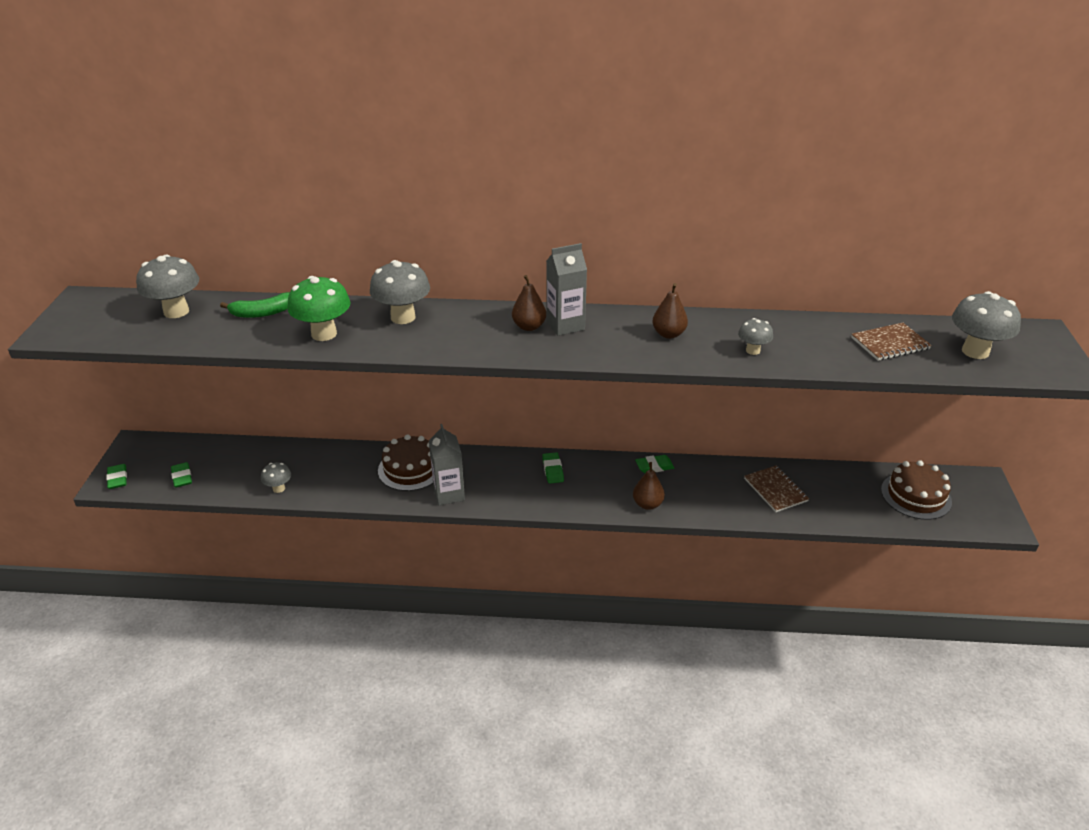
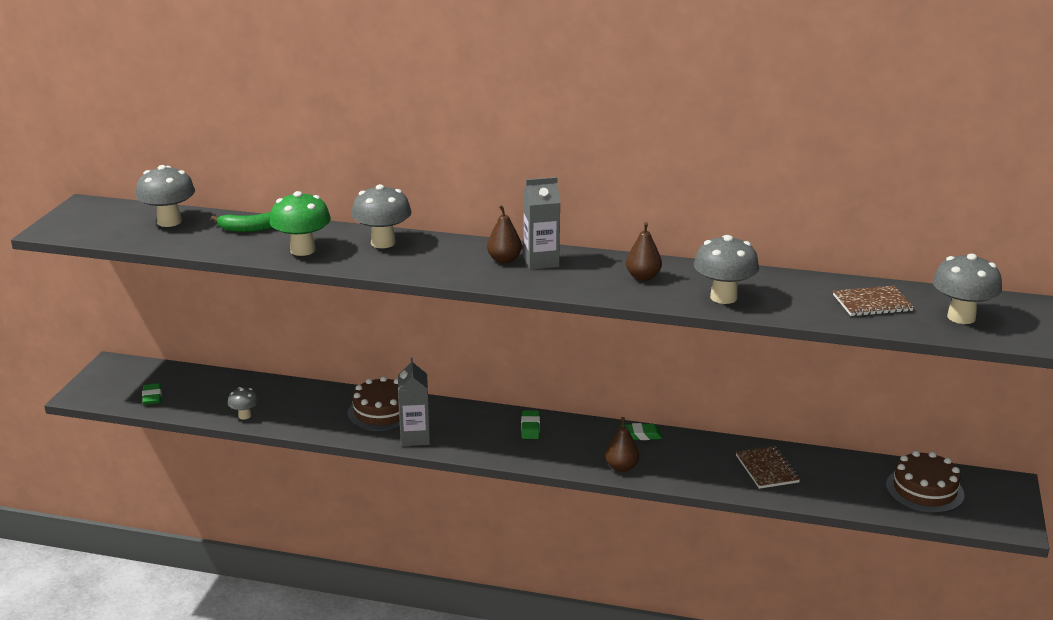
camera: 10 degrees right, 10 degrees down
green eraser [106,464,127,489] -> none
grey mushroom [738,318,773,355] -> grey mushroom [694,235,759,304], size x1.82

